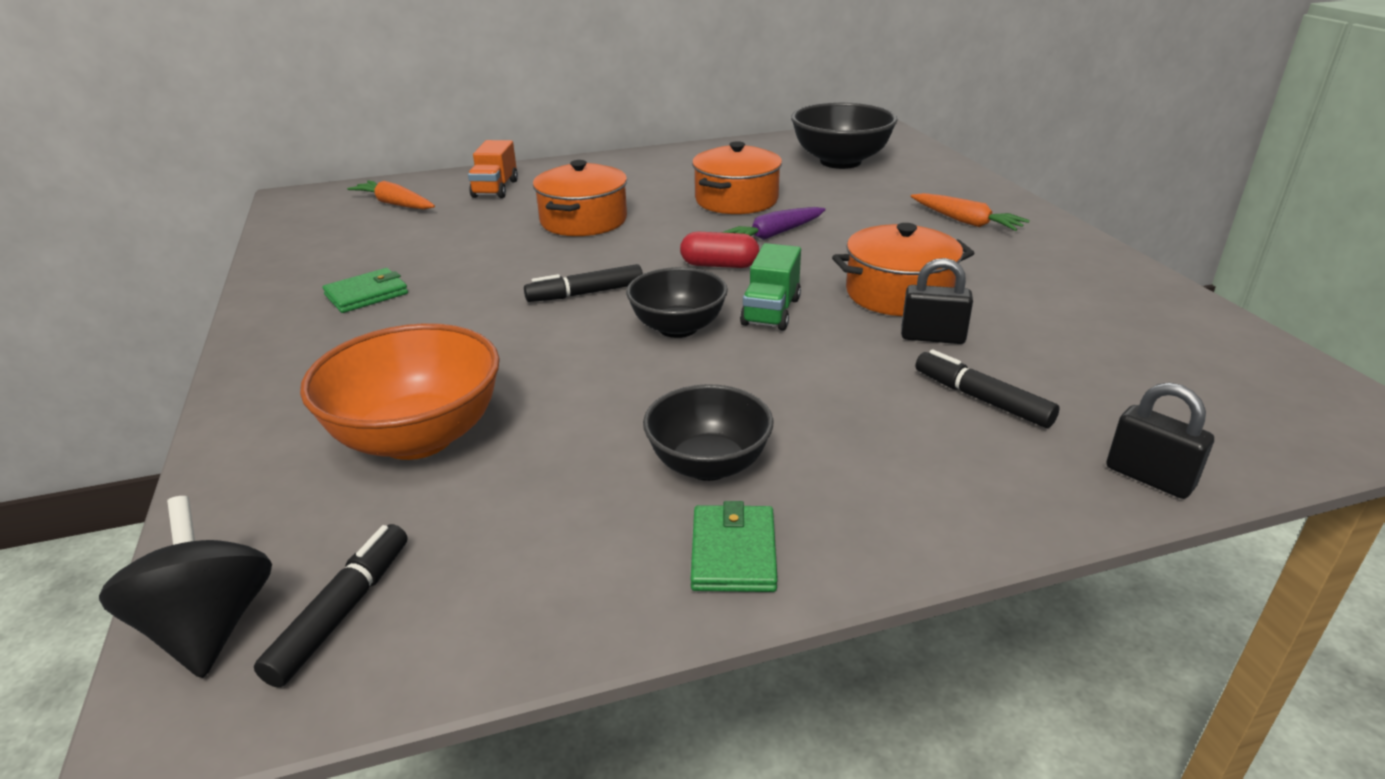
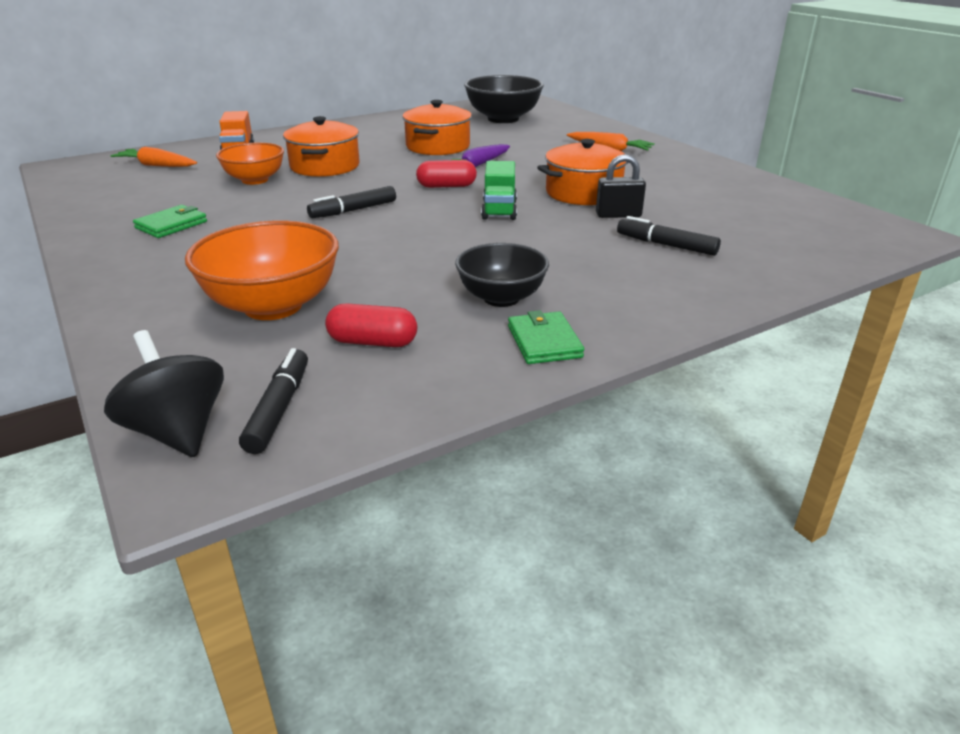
camera: 15 degrees left, 0 degrees up
black bowl [626,267,728,338] -> none
black padlock [1106,382,1214,499] -> none
none -> orange bowl [216,143,284,185]
none -> red capsule [325,303,417,347]

